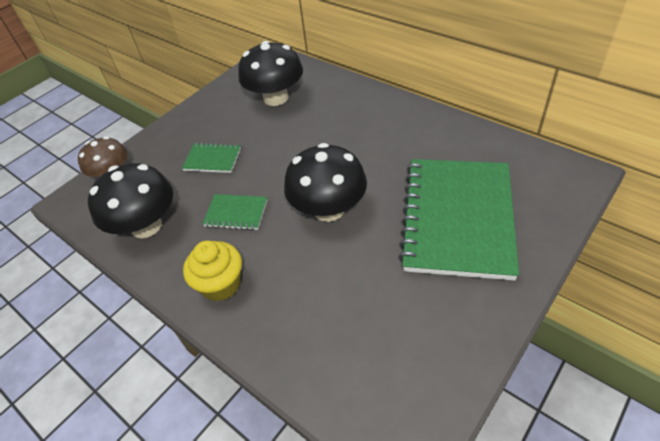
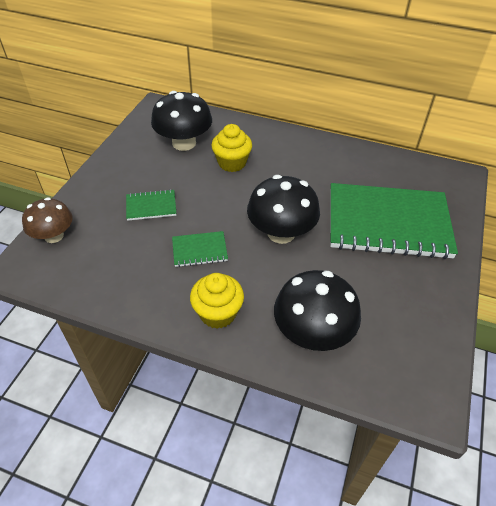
camera: 25 degrees left, 0 degrees up
black mushroom [88,163,173,238] -> black mushroom moved to [274,270,361,351]
green notebook [399,159,519,280] -> green notebook turned 75 degrees counterclockwise [330,183,458,259]
none -> yellow cupcake [211,124,252,172]

